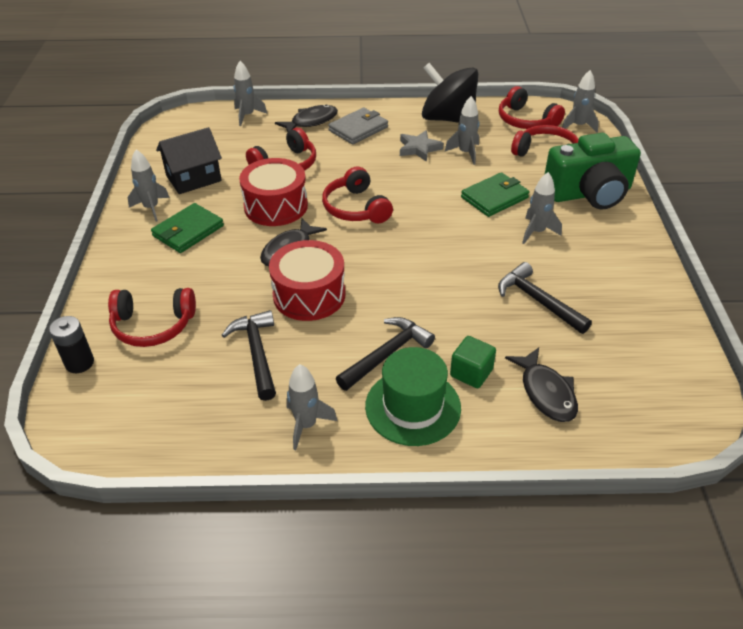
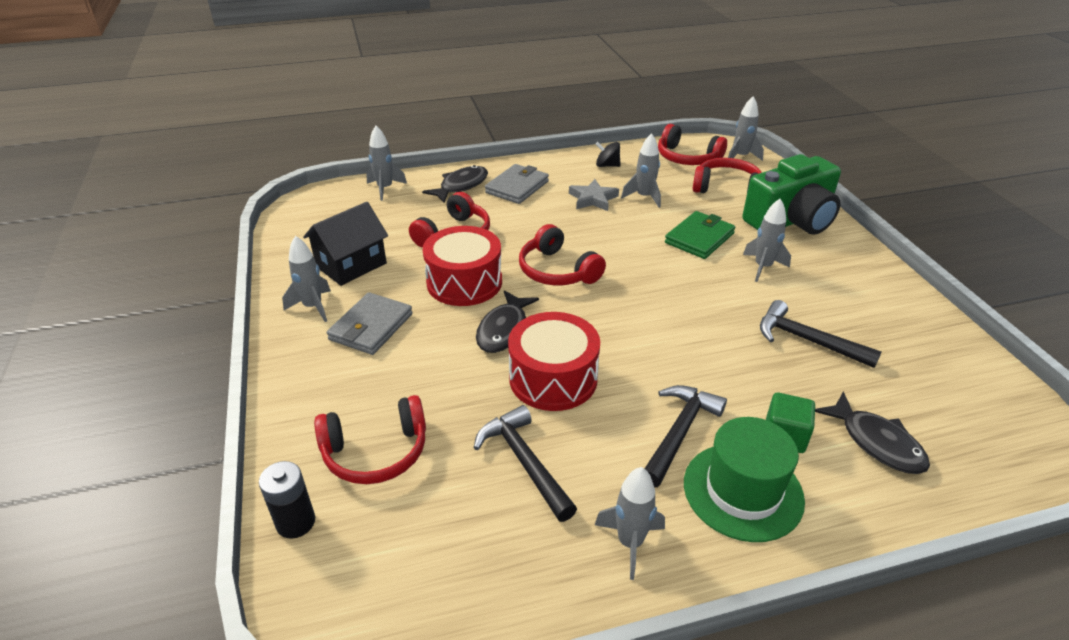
camera: 15 degrees left, 5 degrees down
green wallet [151,203,224,253] -> grey wallet [327,292,413,355]
black spinning top [422,63,478,123] -> black spinning top [595,142,621,167], size x0.42

